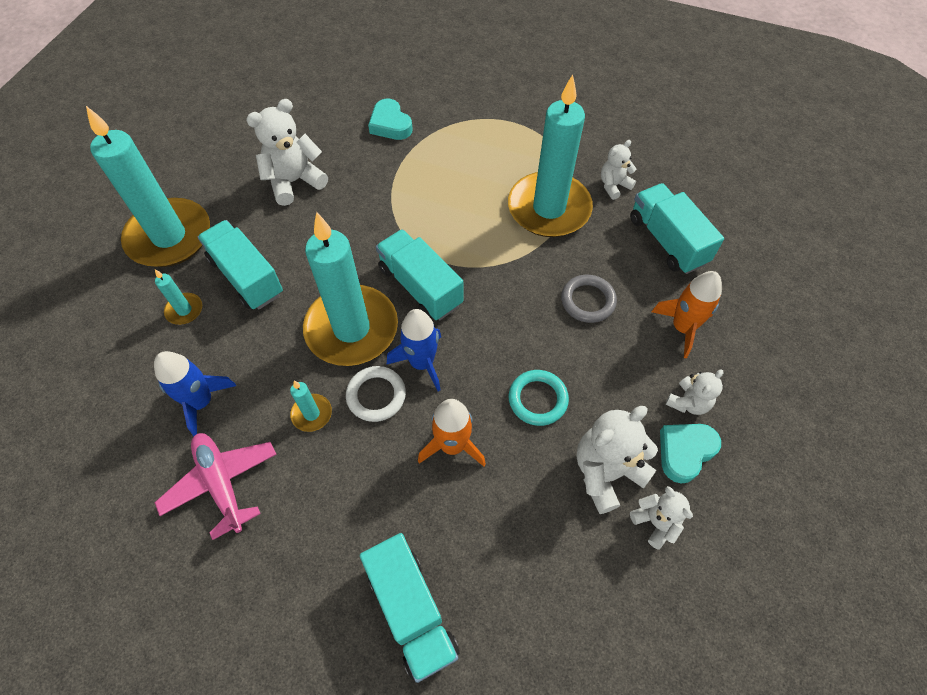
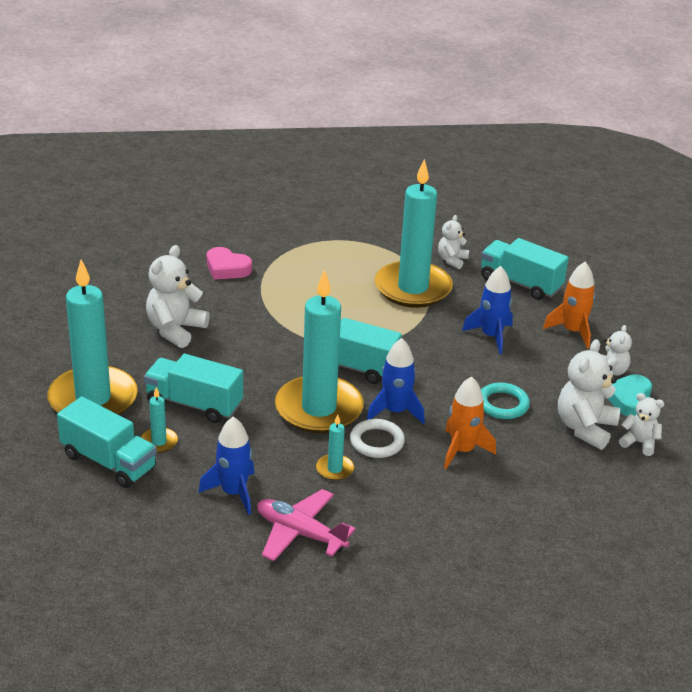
camera: 30 degrees left, 25 degrees down
turquoise truck [360,533,459,683] -> turquoise truck moved to [57,396,157,488]
turquoise heart [368,99,413,140] -> pink heart [207,247,252,280]
grey ring [561,275,617,323] -> blue rocket [462,266,513,354]

